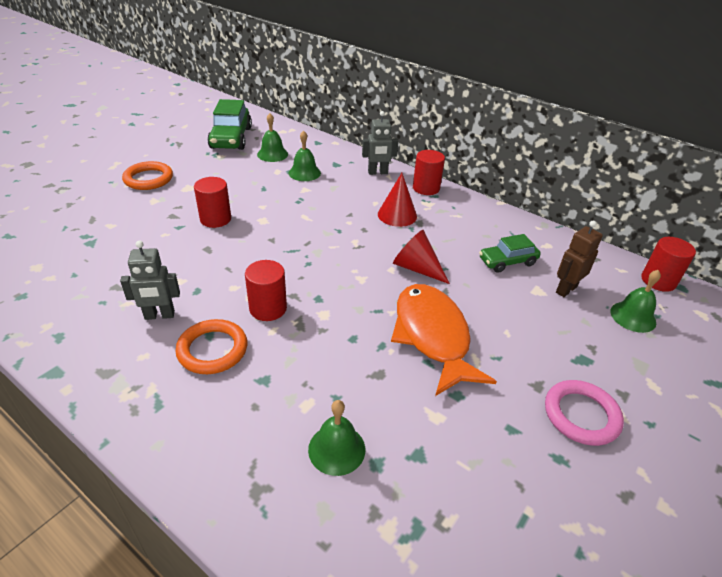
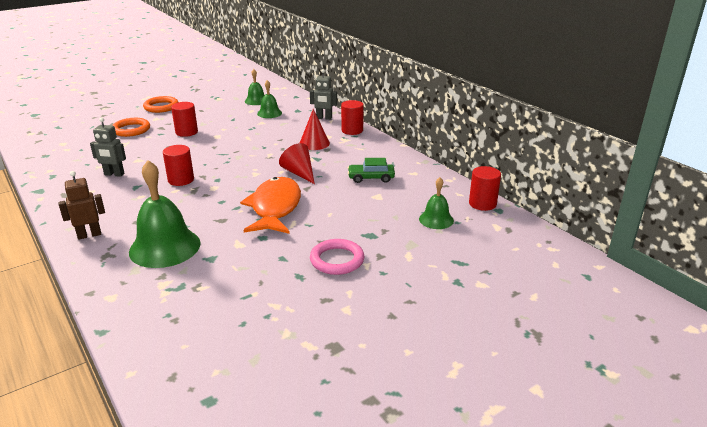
camera: 20 degrees right, 10 degrees down
orange ring [175,319,247,374] -> orange ring moved to [112,118,150,137]
green car [207,99,252,150] -> none
green bell [308,400,365,476] -> green bell [129,160,201,268], size x1.86
brown robot [556,221,603,297] -> brown robot moved to [58,171,105,240]

